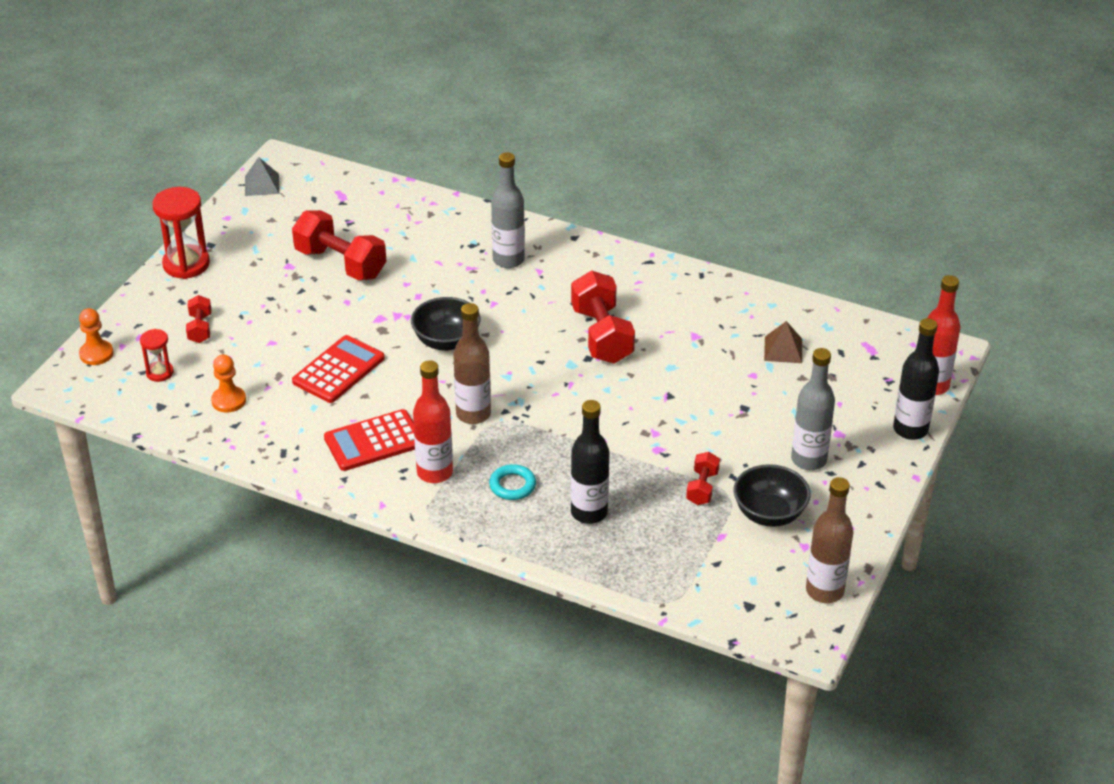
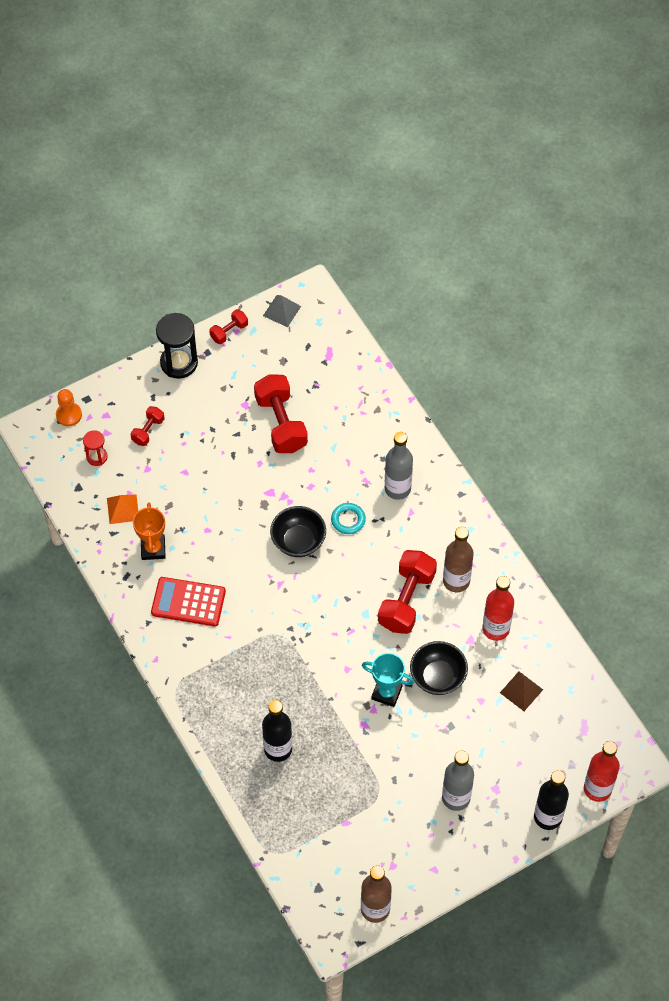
camera: 35 degrees right, 20 degrees up
red hourglass [152,187,210,279] -> black hourglass [156,313,198,379]
orange pawn [211,355,246,413] -> orange pyramid [107,494,138,524]
red calculator [292,335,385,403] -> none
red bottle [413,360,453,483] -> red bottle moved to [482,576,514,641]
brown bottle [453,303,491,424] -> brown bottle moved to [443,527,474,593]
turquoise ring [489,464,536,500] -> turquoise ring moved to [331,503,366,534]
red dumbbell [686,452,720,505] -> red dumbbell moved to [209,309,248,344]
black bowl [734,464,811,527] -> black bowl moved to [410,641,468,695]
none -> orange trophy [133,502,166,560]
none -> turquoise trophy [362,653,414,707]

